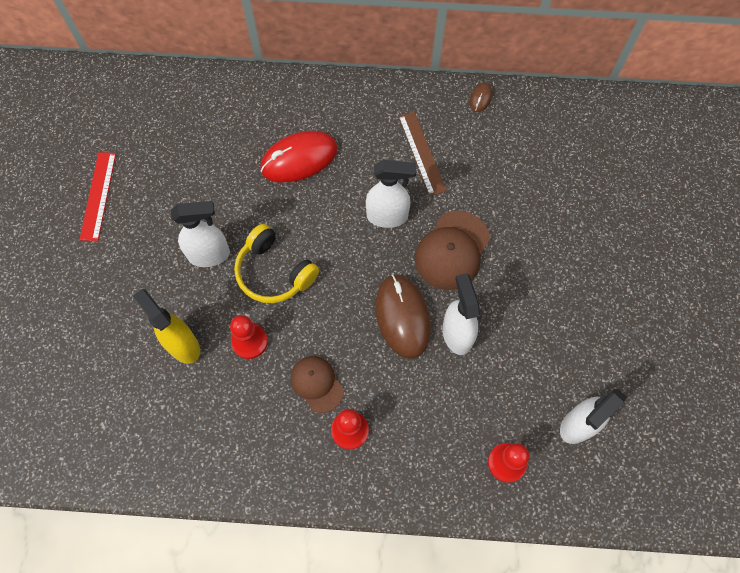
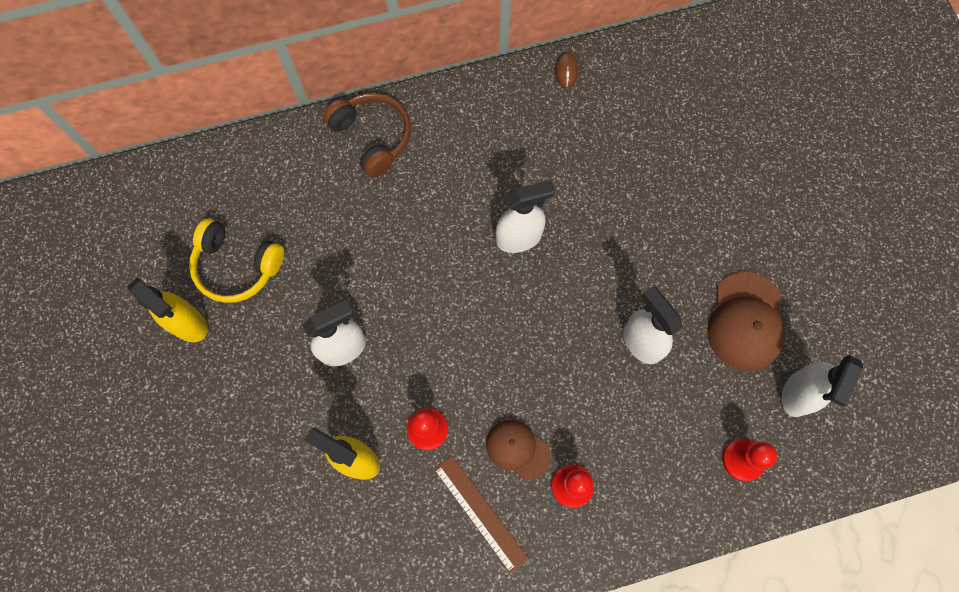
camera: 20 degrees left, 5 degrees up
red ruler [80,152,116,241] -> yellow spray bottle [128,277,208,342]
yellow headphones [234,224,319,303] -> yellow headphones moved to [189,219,284,303]
red mouse [260,131,338,182] -> none
brown mouse [375,274,431,359] -> none
brown ruler [398,112,447,196] -> brown ruler moved to [434,456,529,574]
brown cap [415,211,490,290] -> brown cap moved to [707,272,785,371]
none -> brown headphones [323,93,411,178]

